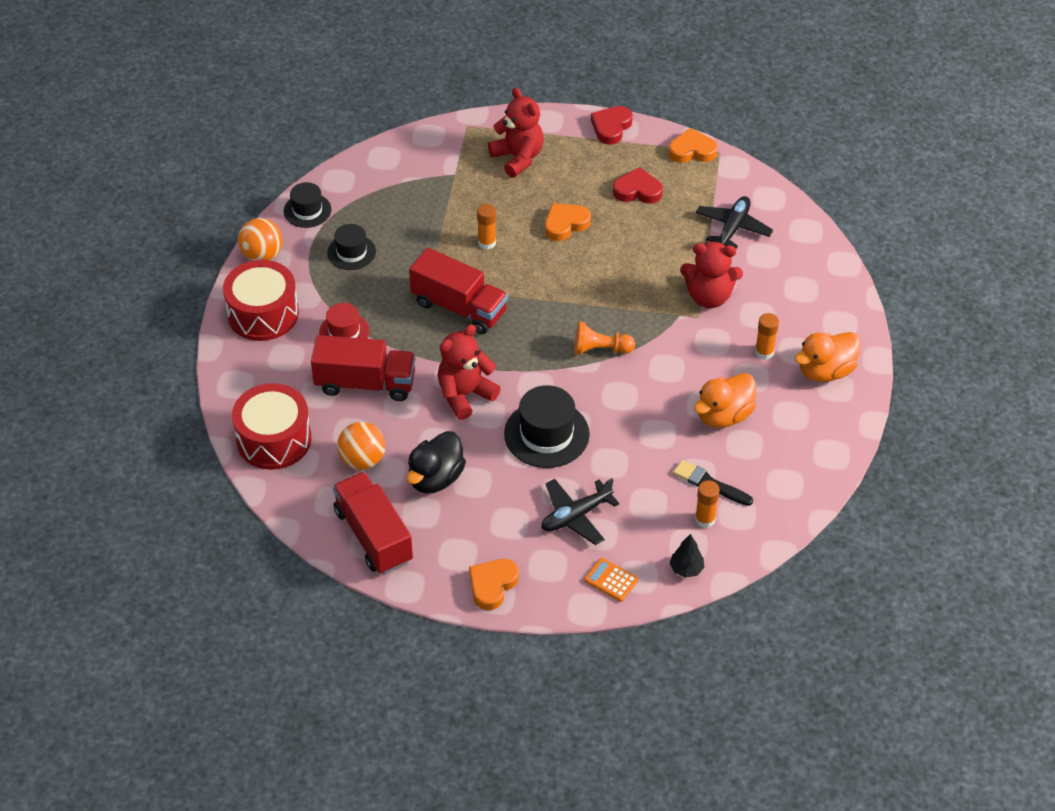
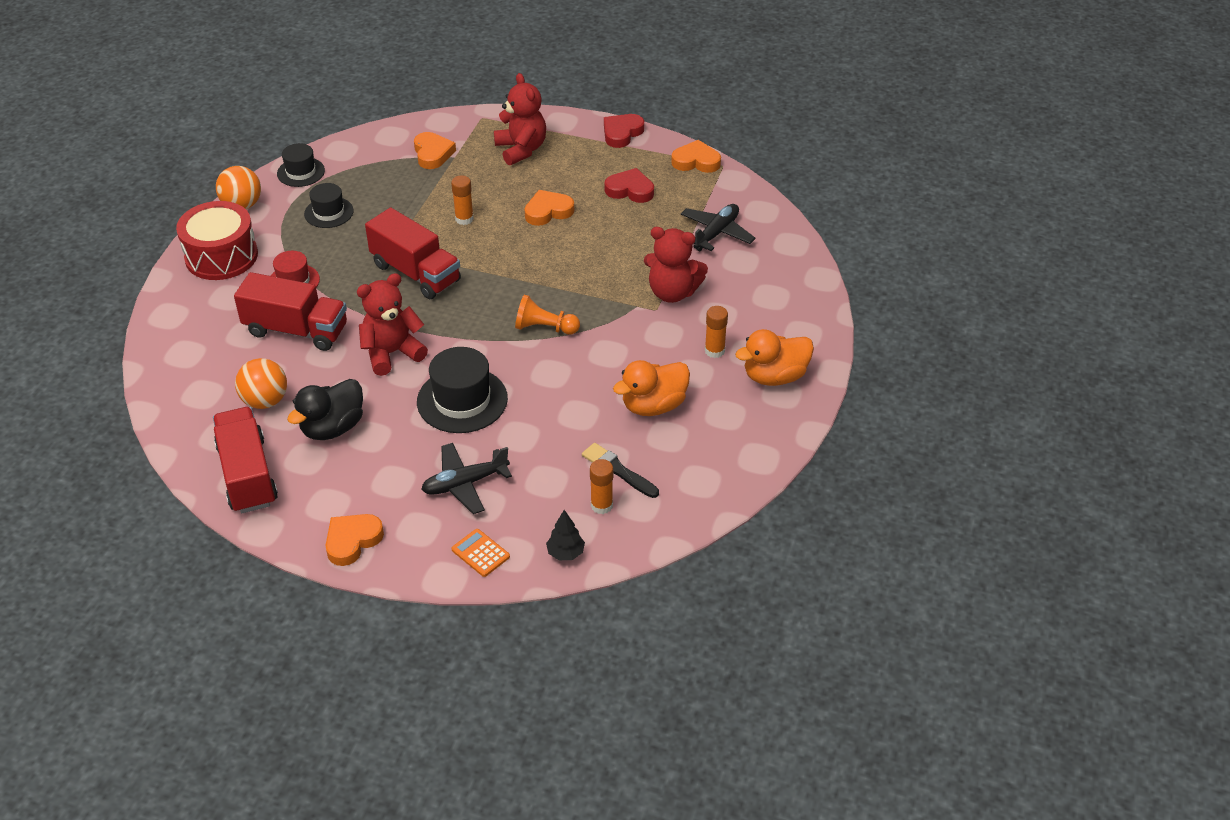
camera: 10 degrees right, 5 degrees down
red drum [232,383,312,470] -> none
none -> orange heart [414,132,456,169]

